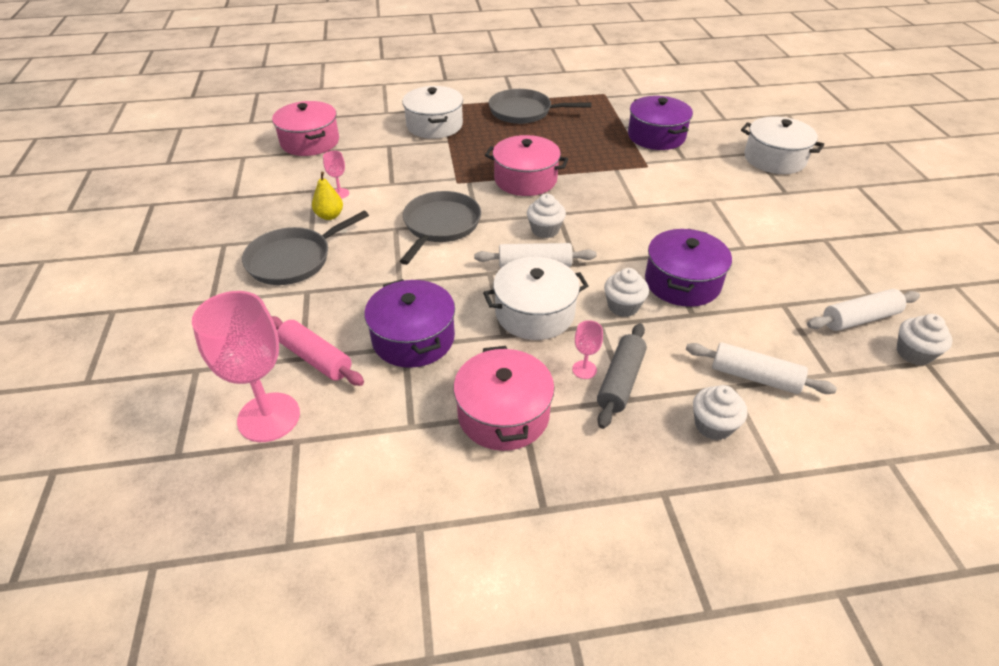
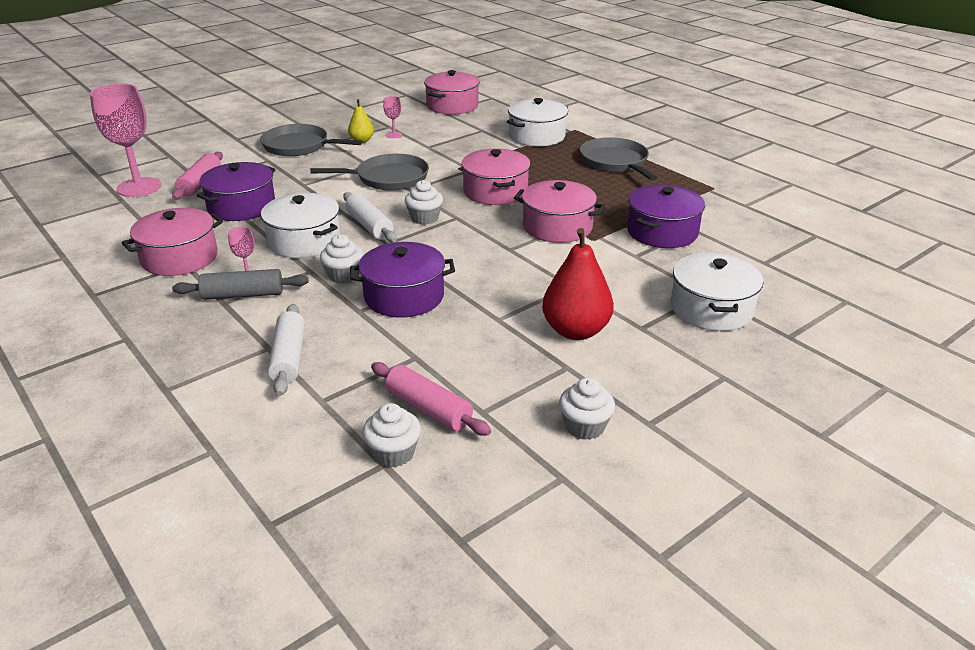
camera: 60 degrees right, 10 degrees down
white cupcake [693,385,747,441] -> white cupcake moved to [559,378,615,440]
white rolling pin [807,289,920,331] -> pink rolling pin [371,362,491,436]
none -> pink pot [514,180,605,243]
none -> red pear [542,228,614,340]

